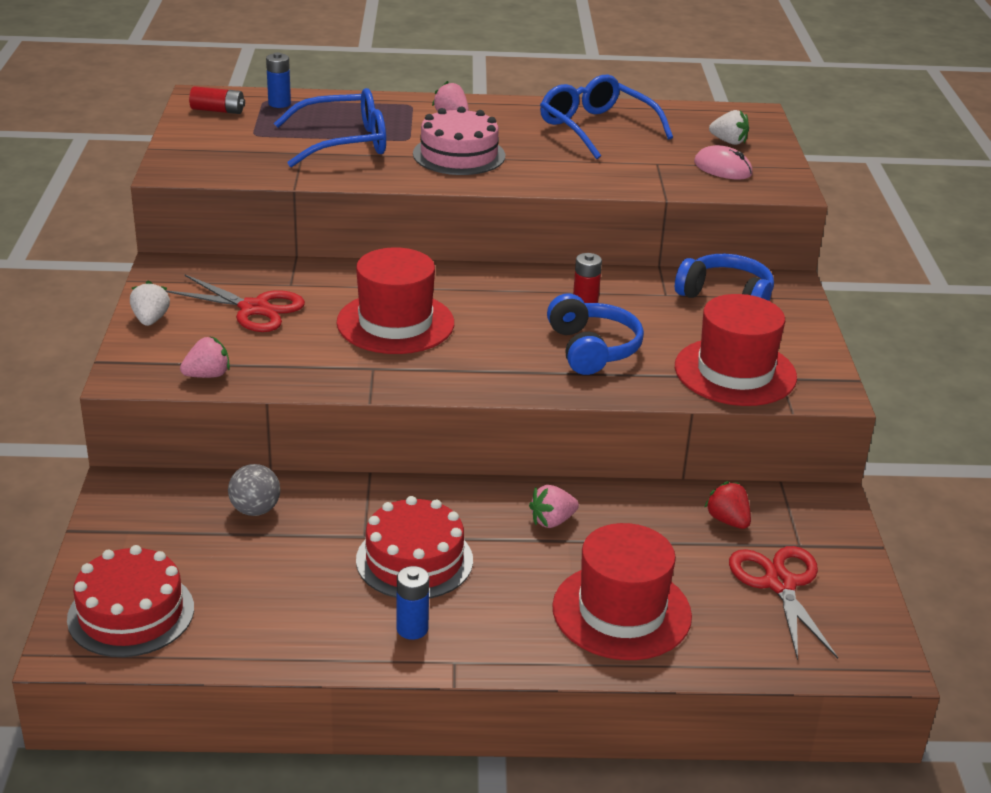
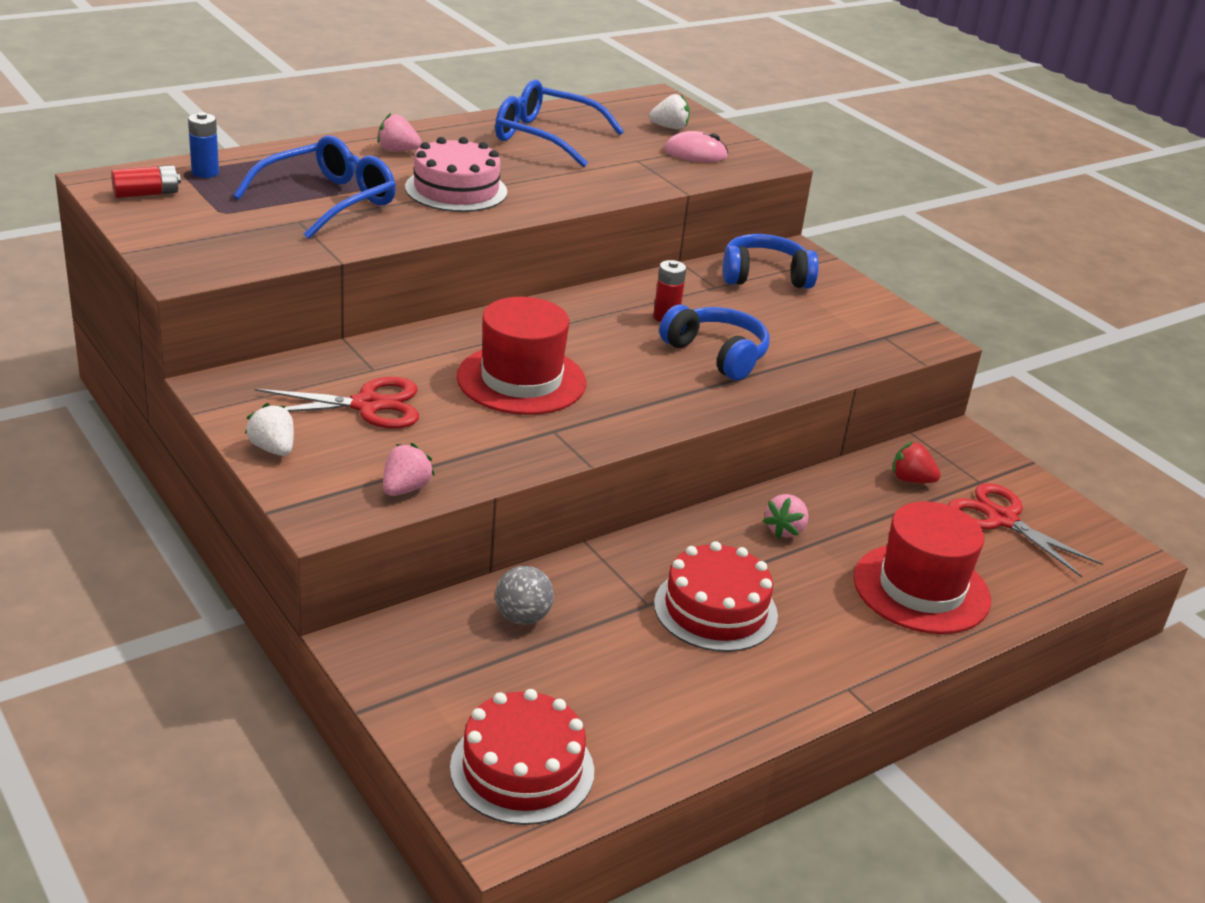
camera: 35 degrees left, 0 degrees up
blue battery [397,566,429,640] -> none
red hat [675,294,797,406] -> none

